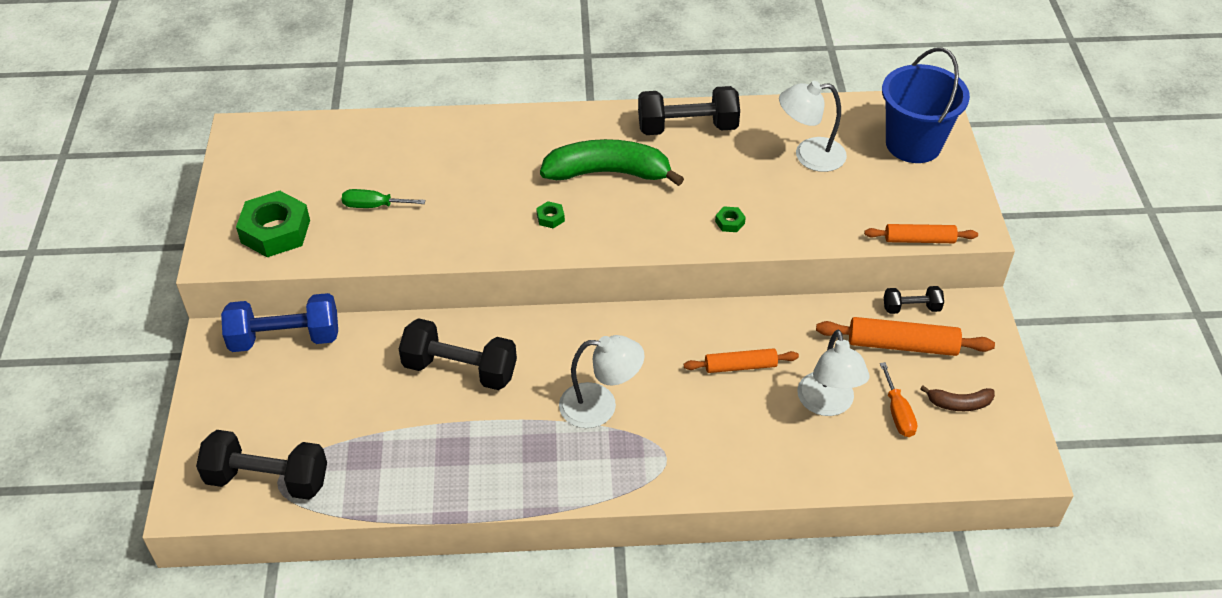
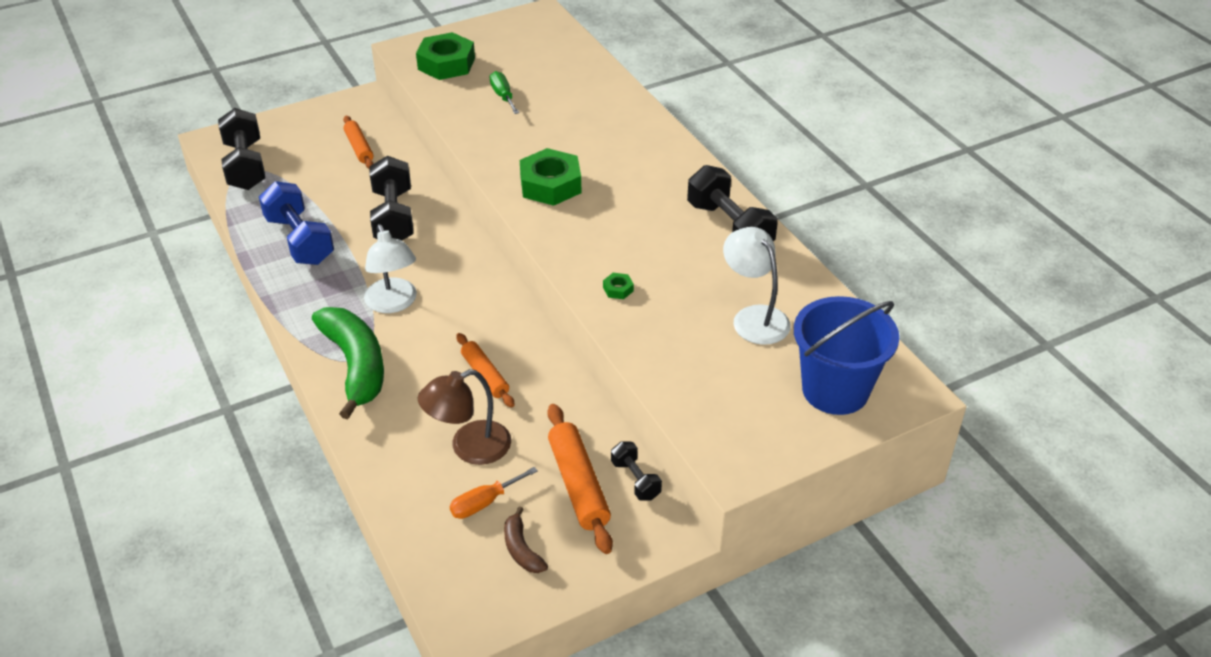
camera: 65 degrees right, 5 degrees down
blue dumbbell [221,293,338,352] -> blue dumbbell moved to [259,181,334,265]
green nut [536,201,565,228] -> green nut [520,148,581,206], size x2.38
green banana [540,139,684,186] -> green banana moved to [312,307,384,419]
white lamp [797,330,870,416] -> brown lamp [418,369,511,465]
orange rolling pin [864,224,978,243] -> orange rolling pin moved to [343,116,374,168]

